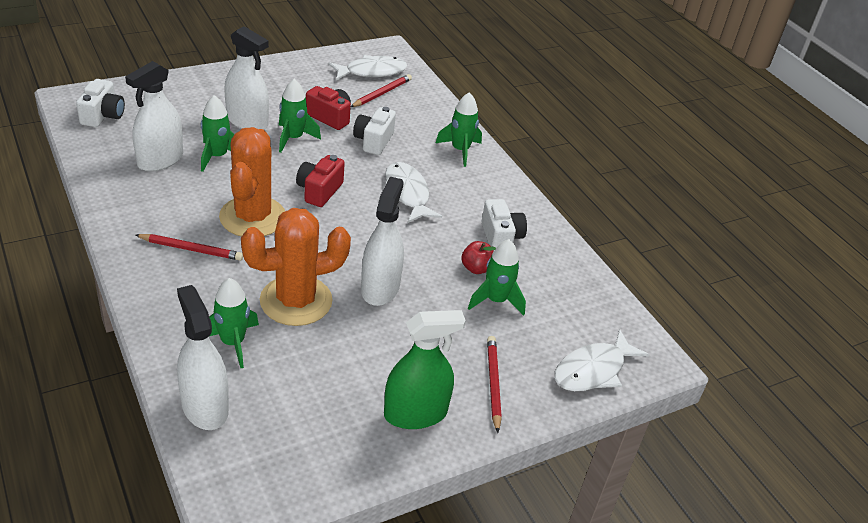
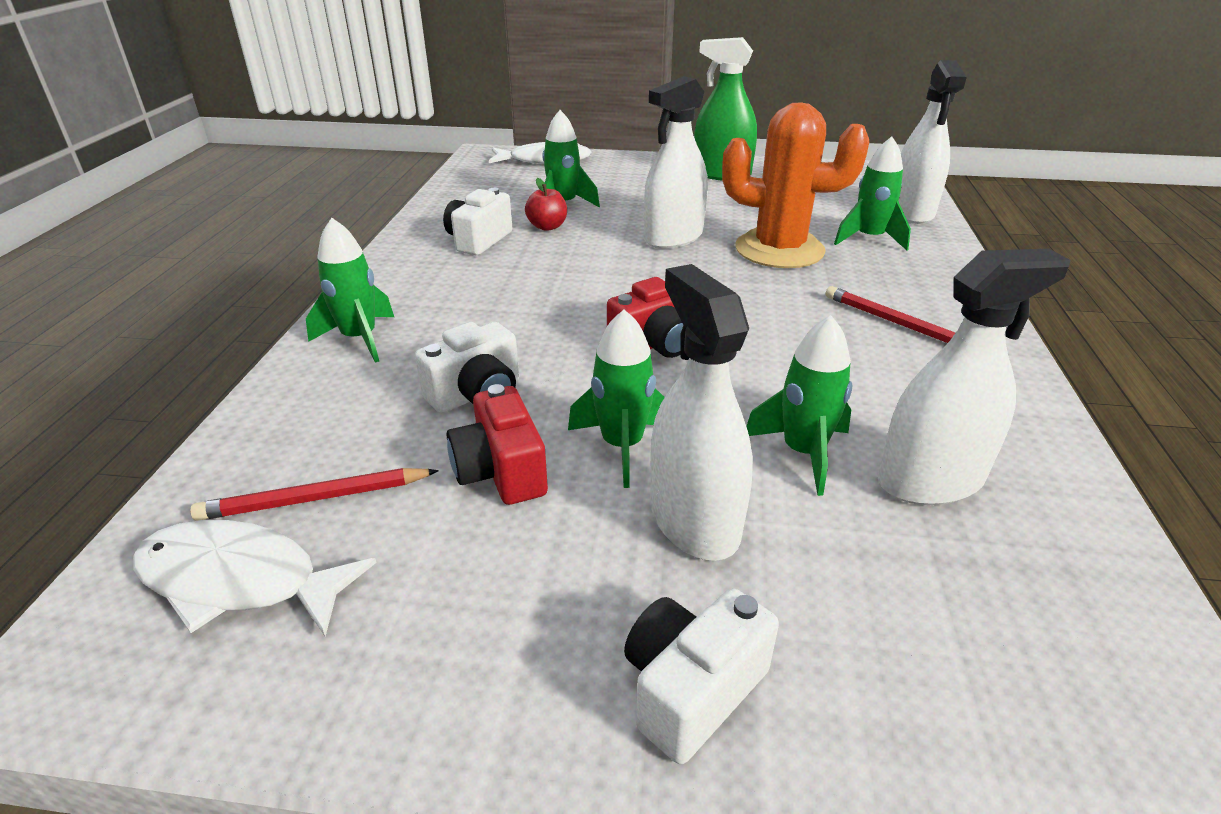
camera: 140 degrees left, 5 degrees down
white camera [76,79,125,127] -> white camera moved to [624,588,779,764]
orange cactus [219,127,285,237] -> none
white fish [385,162,442,223] -> none
red pencil [487,336,502,433] -> none

